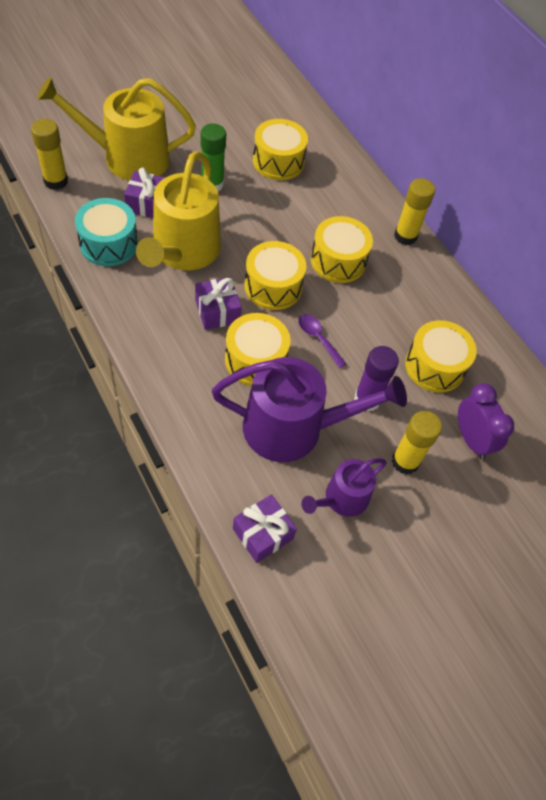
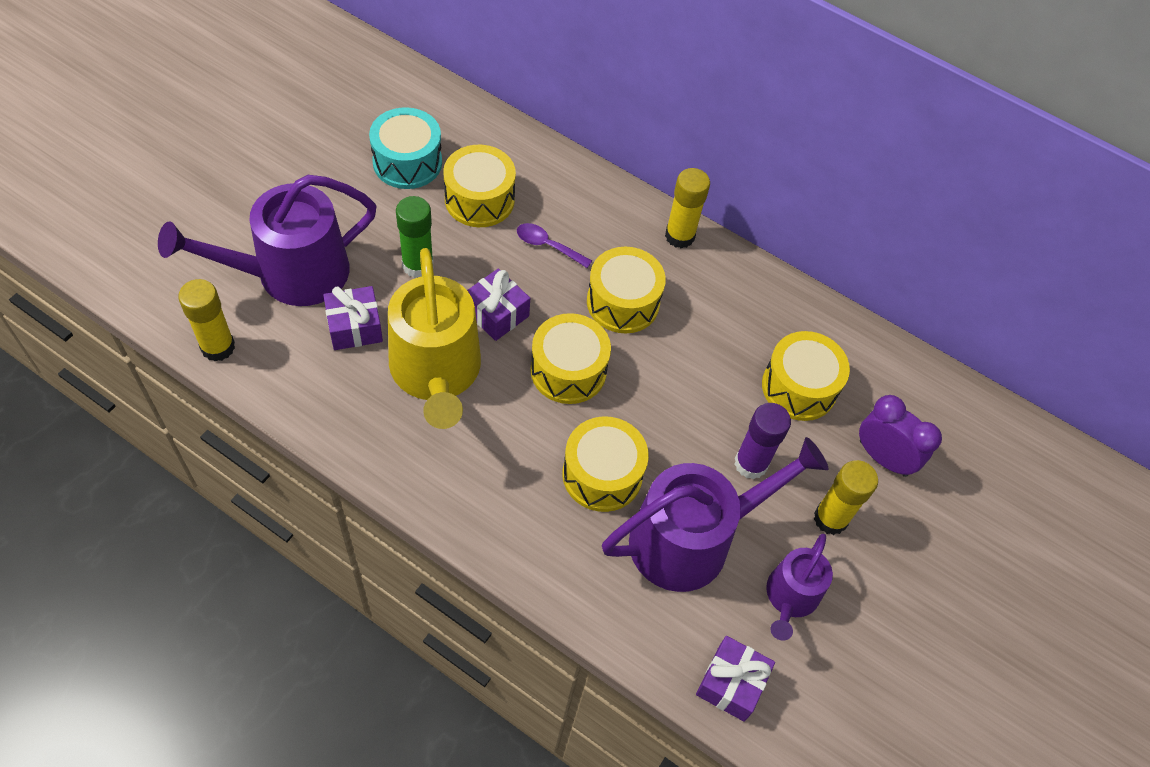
camera: 25 degrees left, 0 degrees up
yellow watering can [37,77,196,181] -> purple watering can [158,175,377,306]
turquoise drum [75,198,138,266] -> turquoise drum moved to [369,107,442,189]
purple gift [195,277,242,330] -> purple gift moved to [467,268,530,341]
purple spoon [298,314,346,368] -> purple spoon moved to [517,223,592,268]

